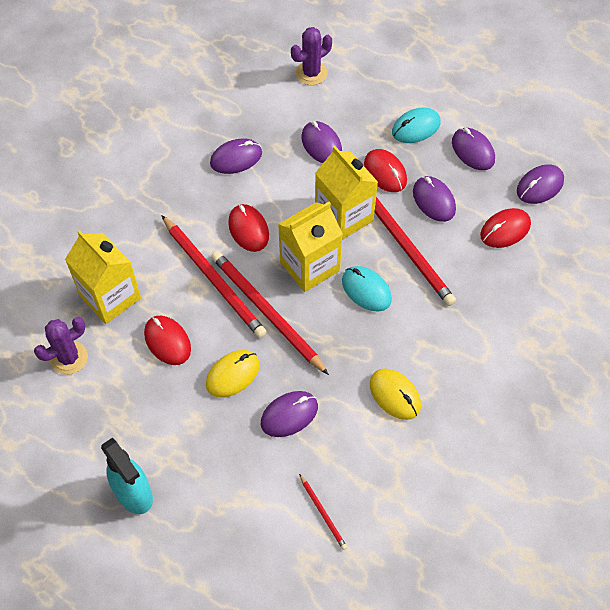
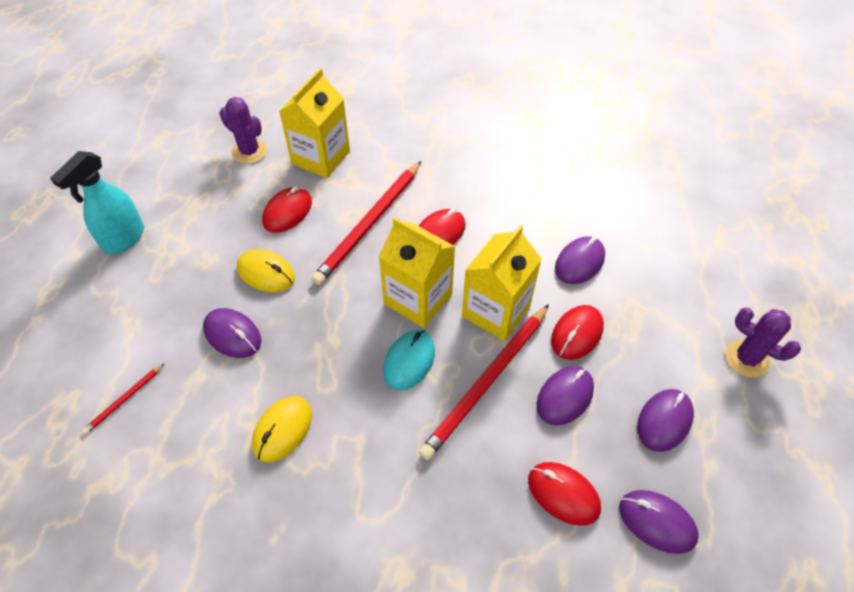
camera: 70 degrees right, 5 degrees down
purple mouse [210,138,262,174] -> none
red pencil [211,251,329,375] -> none
purple cactus [291,27,332,85] -> purple cactus moved to [725,308,801,378]
turquoise mouse [392,107,441,143] -> none

